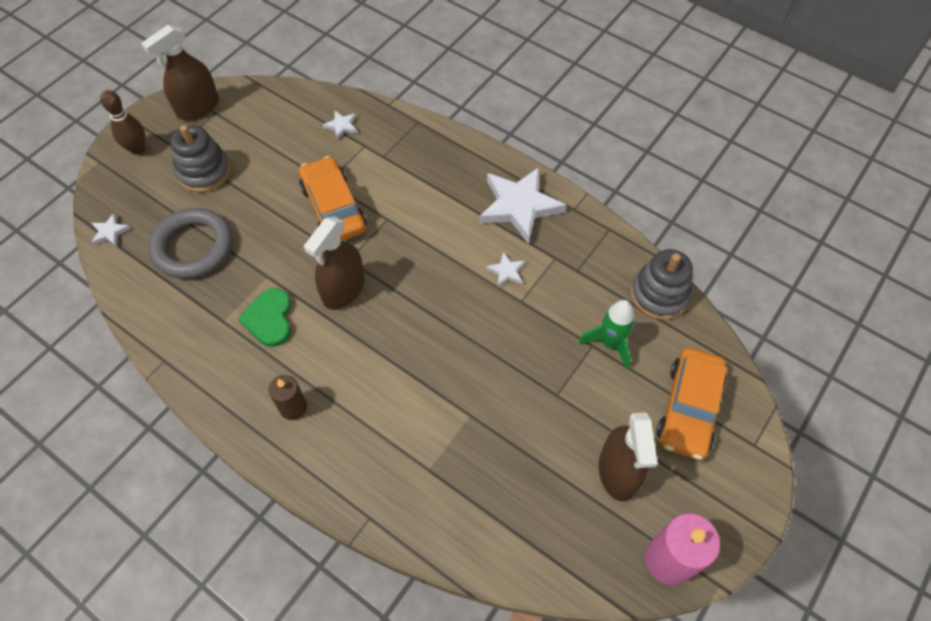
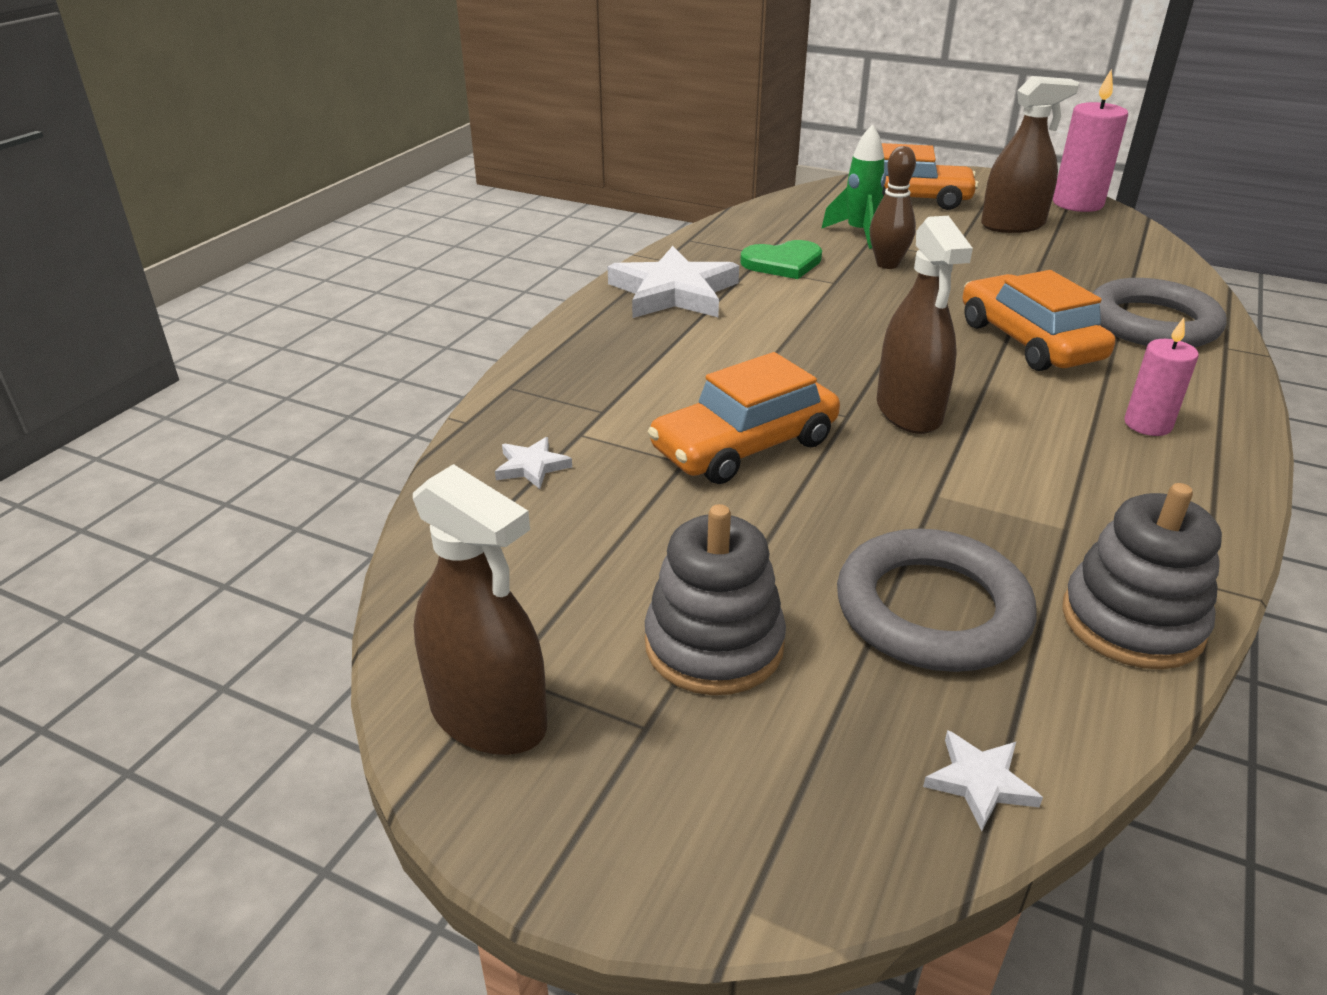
camera: 100 degrees left, 25 degrees down
brown bowling pin [100,90,145,155] -> brown bowling pin moved to [870,146,916,269]
green heart [238,288,291,347] -> green heart moved to [740,240,822,279]
brown candle [269,375,307,420] -> pink candle [1124,318,1199,436]
brown spray bottle [304,217,365,310] -> brown spray bottle turned 60 degrees clockwise [877,216,973,434]
white star [486,252,525,287] -> none
grey stacking toy [631,249,693,320] -> grey stacking toy moved to [1062,483,1222,670]
none -> orange car [962,270,1115,371]
none -> grey ring [1093,278,1227,347]

